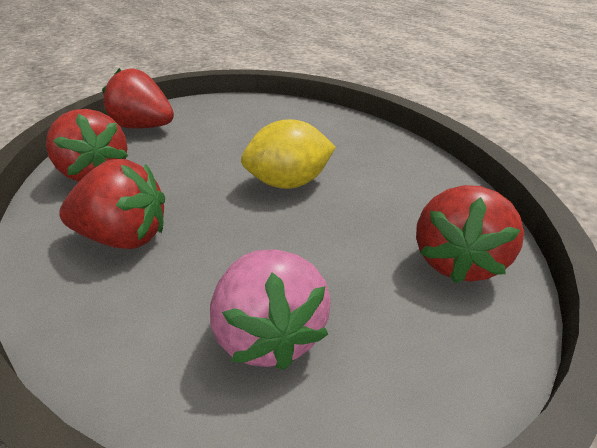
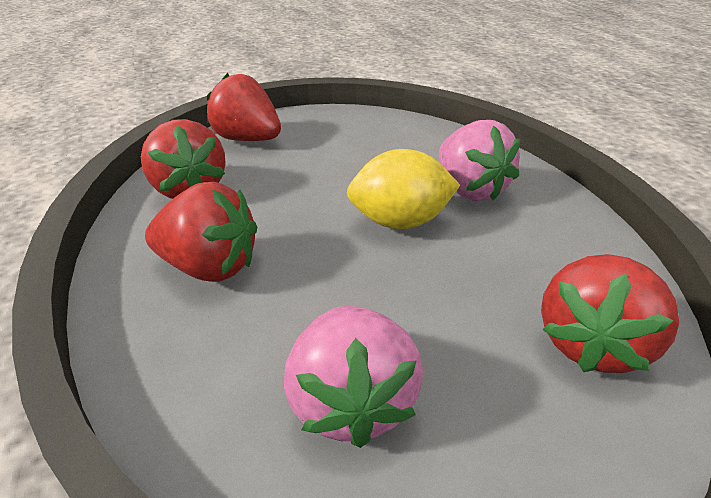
camera: 10 degrees right, 0 degrees up
none -> pink strawberry [439,120,520,201]

